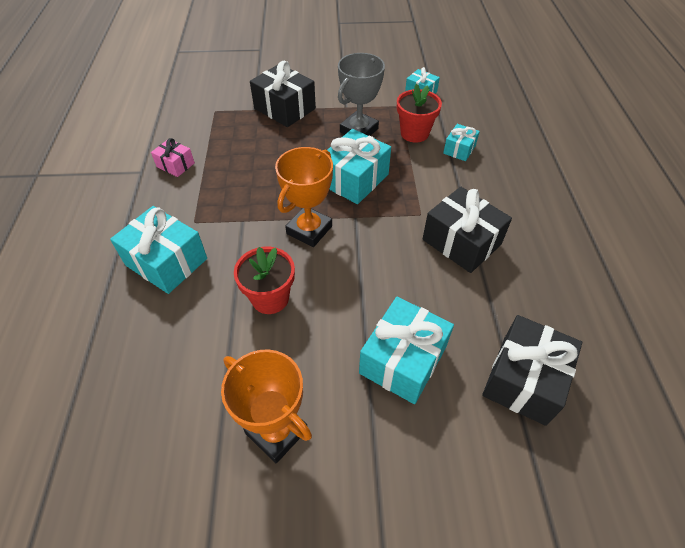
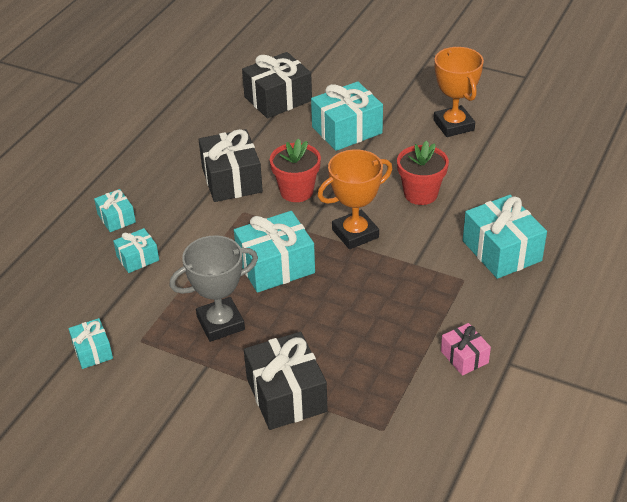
camera: 150 degrees left, 10 degrees down
red flower pot [397,84,442,143] -> red flower pot moved to [270,138,321,202]
none -> turquoise gift [94,189,136,232]

